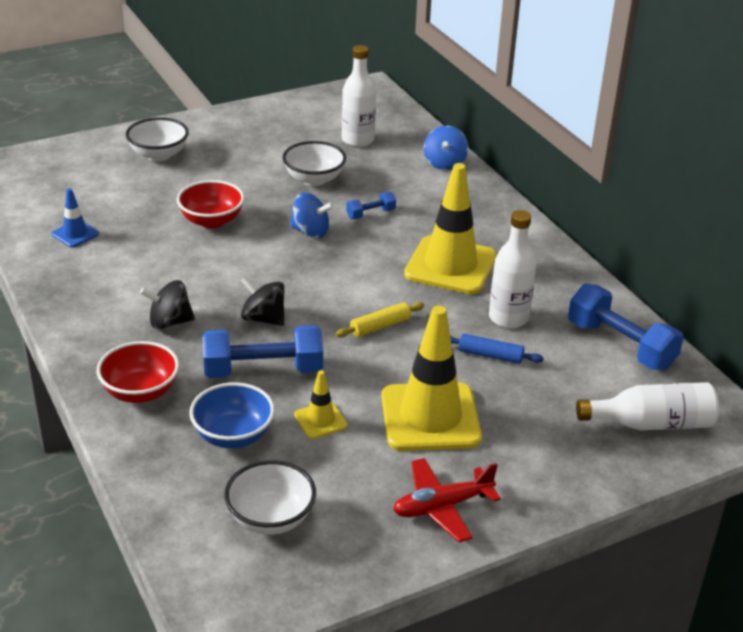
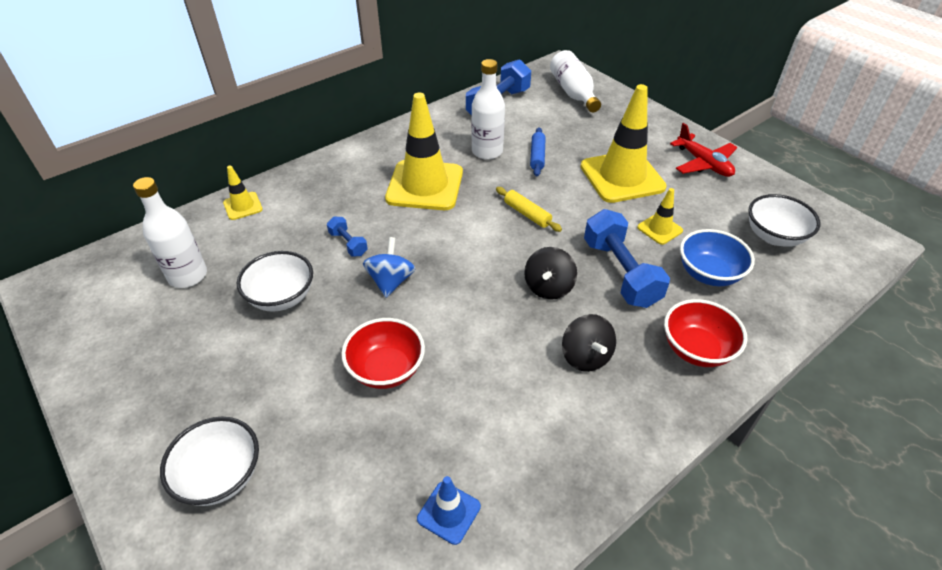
camera: 100 degrees left, 10 degrees up
blue spinning top [424,126,468,170] -> yellow traffic cone [223,166,263,220]

